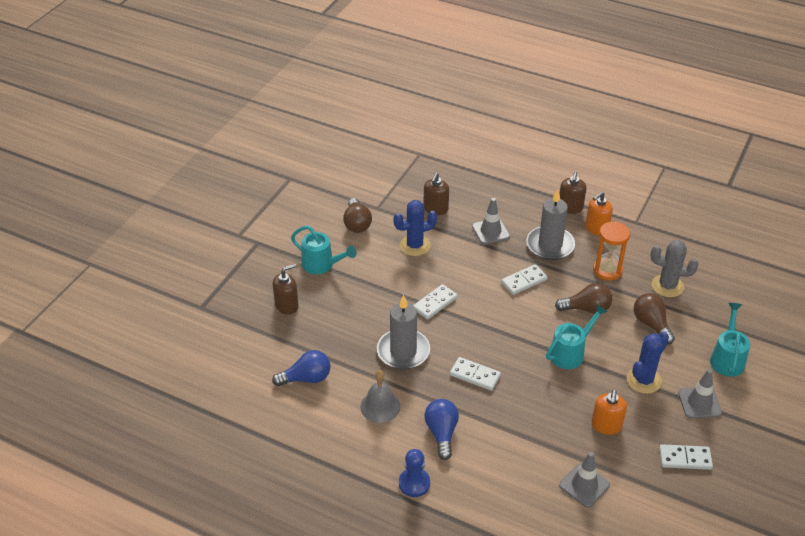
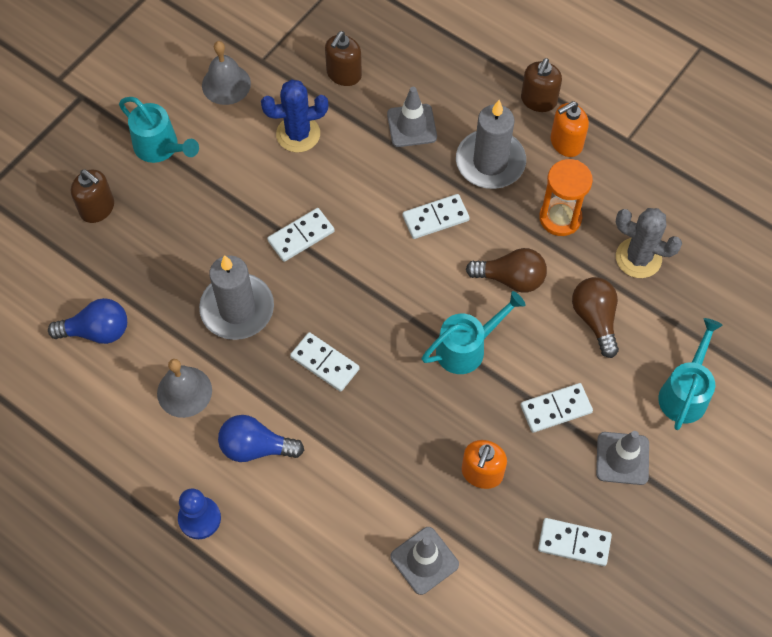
camera: 10 degrees right, 20 degrees up
brown soap dispenser [273,264,299,315] -> brown soap dispenser turned 60 degrees clockwise [71,170,114,223]
brown light bulb [343,198,372,233] -> grey bell [202,41,251,105]
blue light bulb [425,399,459,460] -> blue light bulb turned 90 degrees counterclockwise [218,415,304,462]
blue cactus [627,331,669,394] -> white domino [521,383,593,433]

